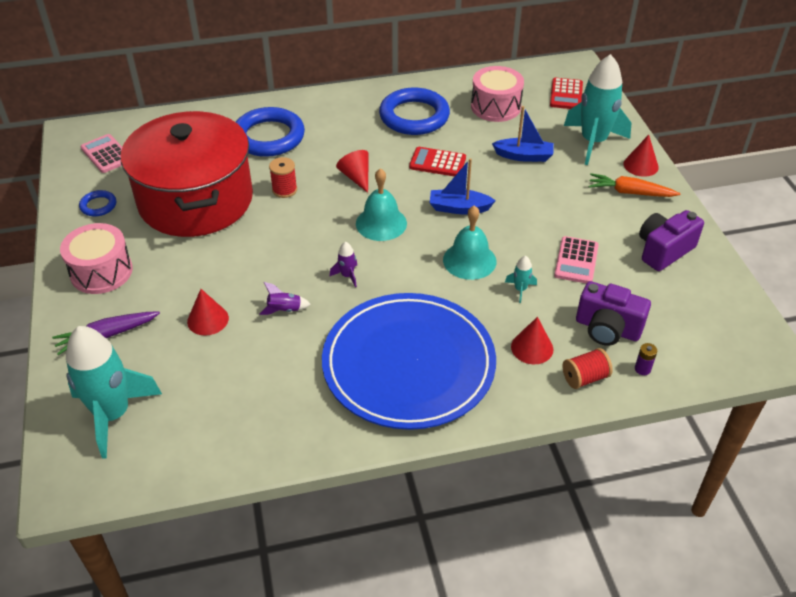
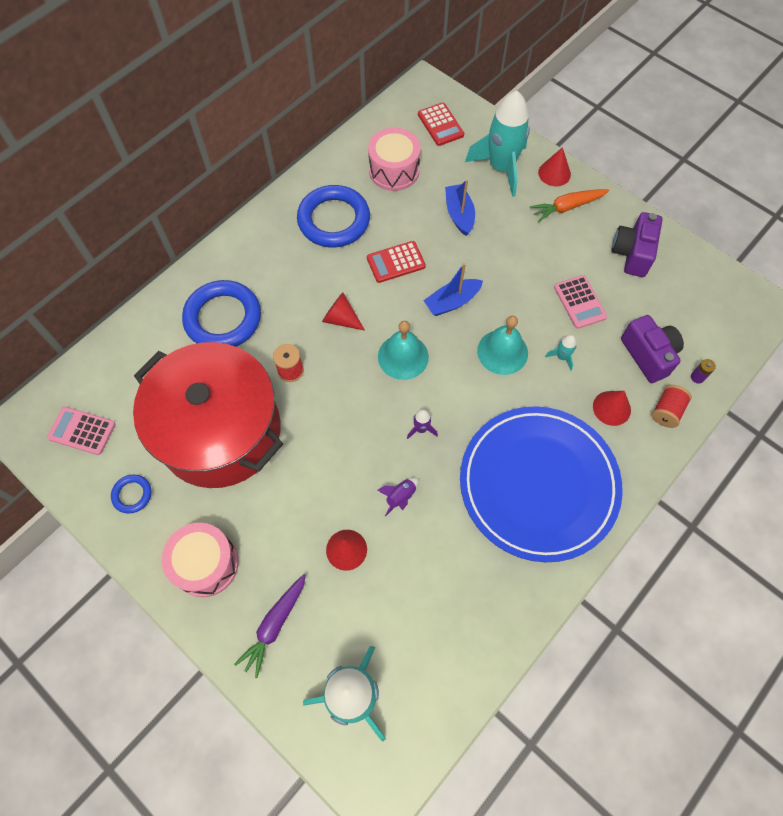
camera: 35 degrees left, 20 degrees up
blue boat [492,106,554,162] -> blue boat turned 75 degrees counterclockwise [445,180,475,236]
purple camera [576,281,651,346] -> purple camera turned 105 degrees counterclockwise [621,315,684,383]

